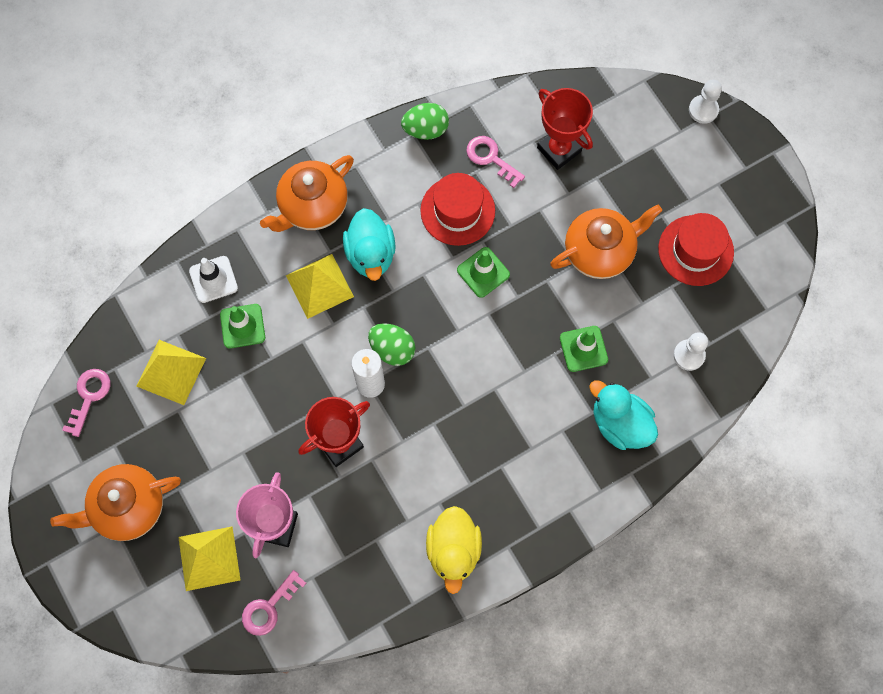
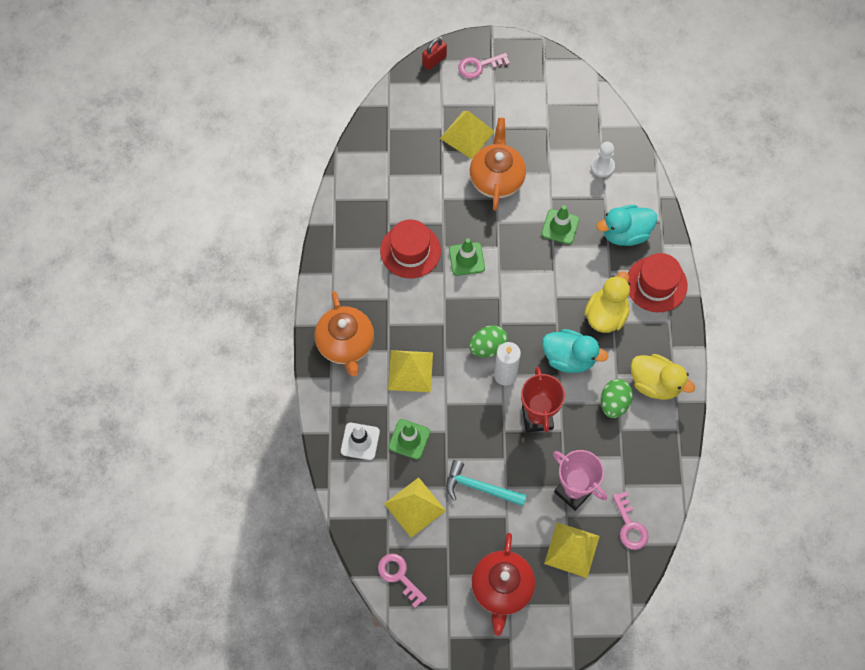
camera: 60 degrees left, 5 degrees down
orange teapot [50,464,181,541] -> red teapot [471,533,535,636]
turquoise duck [343,208,396,281] -> turquoise duck moved to [542,329,608,373]
green egg [401,103,449,140] -> green egg moved to [601,379,633,418]
pink key [466,136,525,188] -> pink key moved to [458,53,510,79]
red trophy [537,88,593,170] -> none
red hat [658,213,734,286] -> red hat moved to [628,253,688,312]
white pawn [689,79,722,124] -> red padlock [422,38,447,70]
none -> yellow pyramid [440,111,495,159]
none -> turquoise hammer [446,460,527,506]
none -> yellow duck [584,271,630,333]

